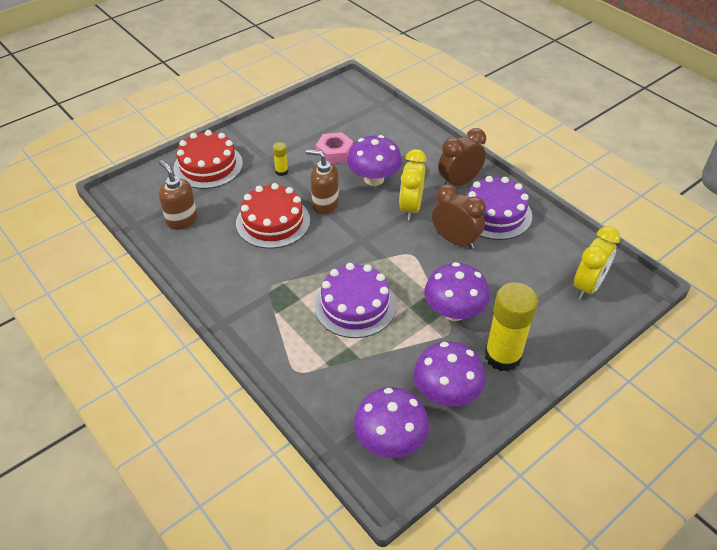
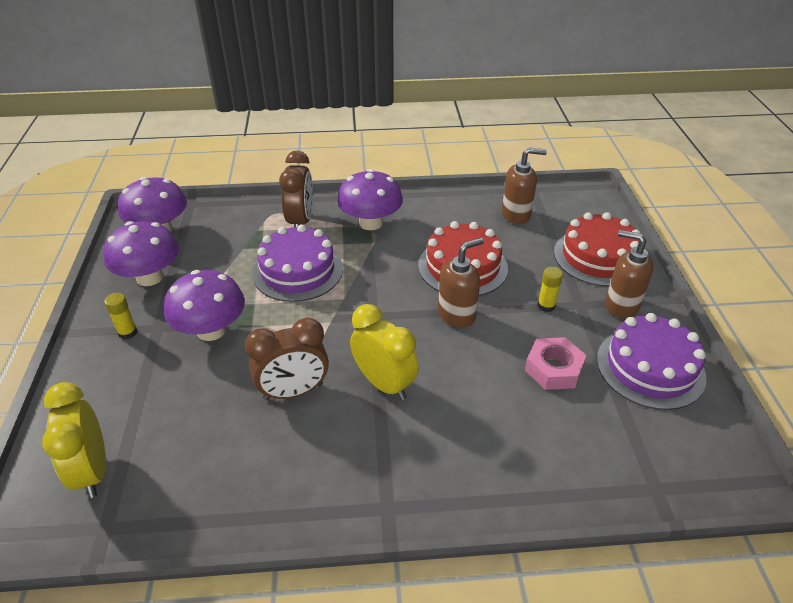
camera: 125 degrees right, 5 degrees down
purple mushroom [347,135,402,186] -> purple mushroom moved to [337,169,403,230]
brown clock [438,128,486,186] -> brown clock moved to [279,150,313,227]
purple cake [466,176,532,240] -> purple cake moved to [597,313,707,410]
yellow glue stick [485,283,538,371] -> yellow glue stick [104,293,138,340], size x0.44
none -> brown soap dispenser [605,230,654,318]

